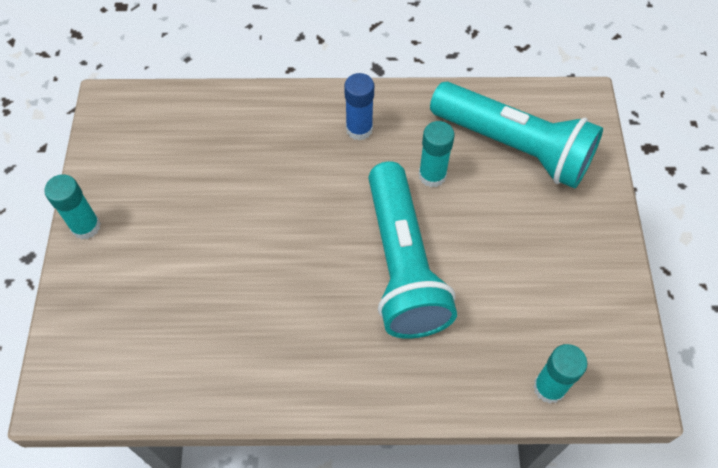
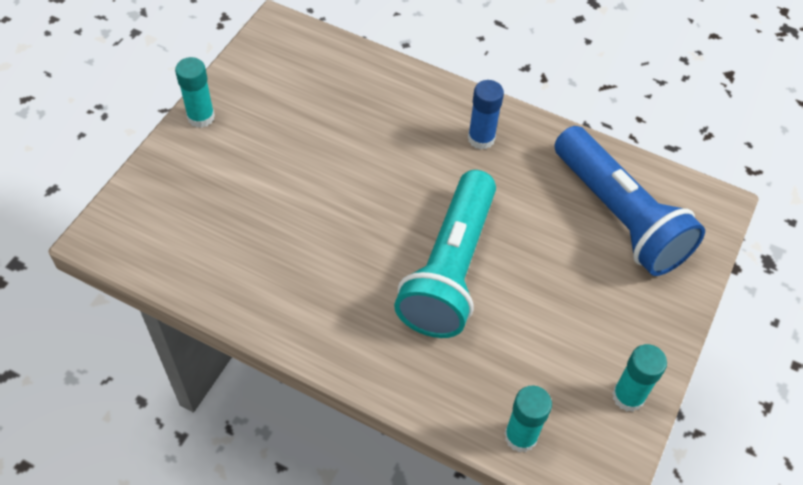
camera: 25 degrees right, 5 degrees down
turquoise glue stick [419,121,455,187] -> turquoise glue stick moved to [612,344,667,412]
turquoise flashlight [430,82,603,189] -> blue flashlight [555,126,705,276]

